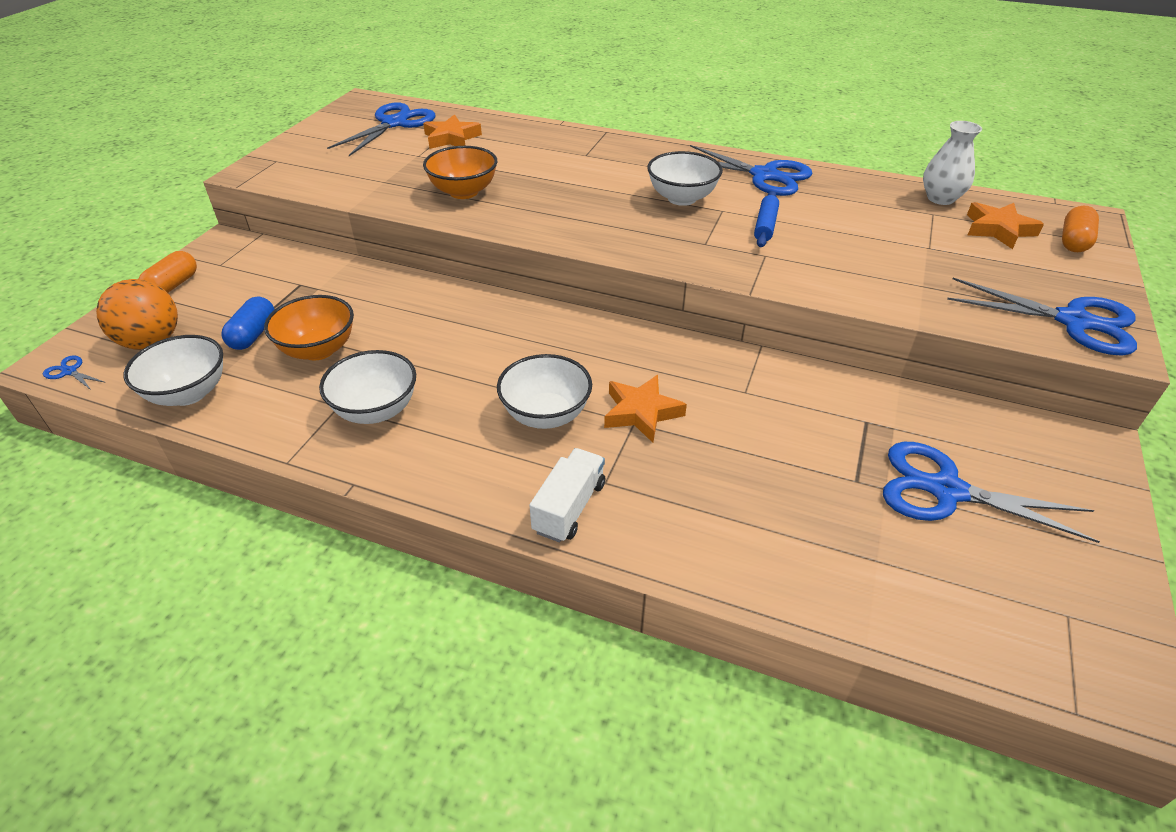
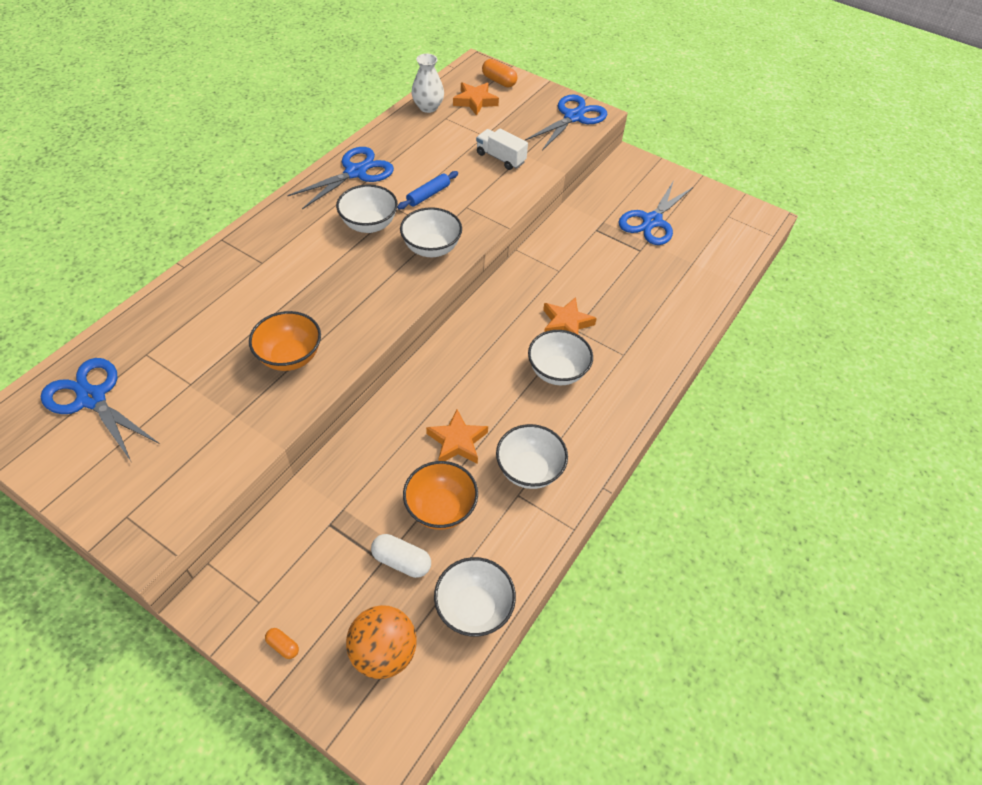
camera: 80 degrees left, 10 degrees up
blue scissors [43,355,106,391] -> none
orange capsule [139,251,197,293] -> orange capsule [265,628,299,659], size x0.57
blue capsule [221,297,275,350] -> white capsule [371,534,431,578]
orange star [423,114,482,149] -> orange star moved to [426,409,488,464]
white truck [529,448,605,542] -> white truck moved to [476,129,528,170]
blue rolling pin [754,191,779,247] -> blue rolling pin turned 75 degrees counterclockwise [397,171,458,209]
none -> white bowl [400,207,462,257]

